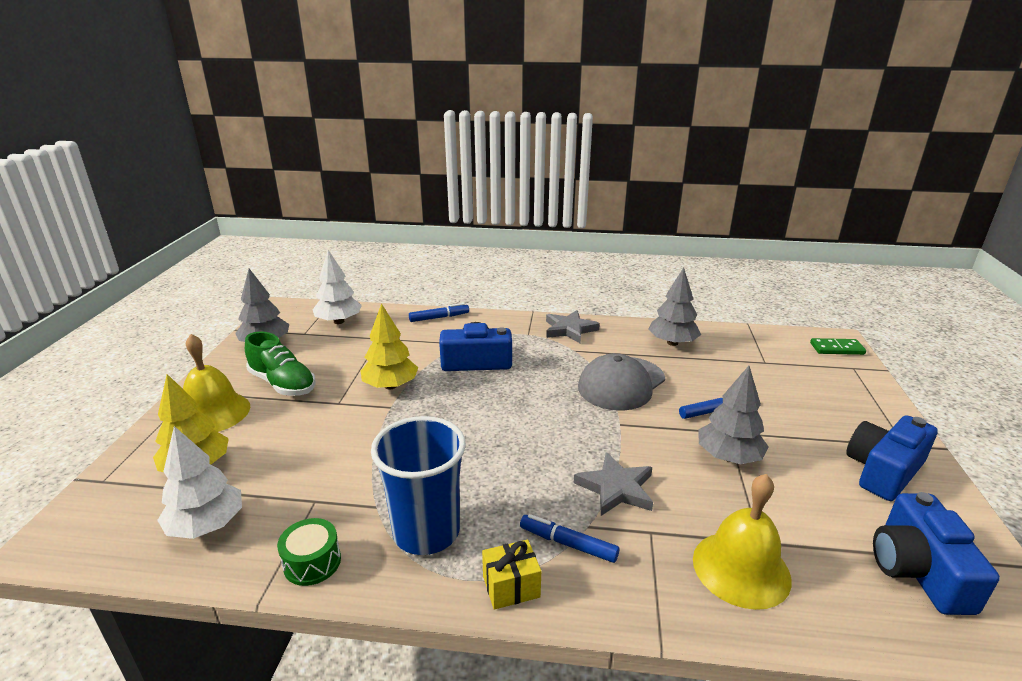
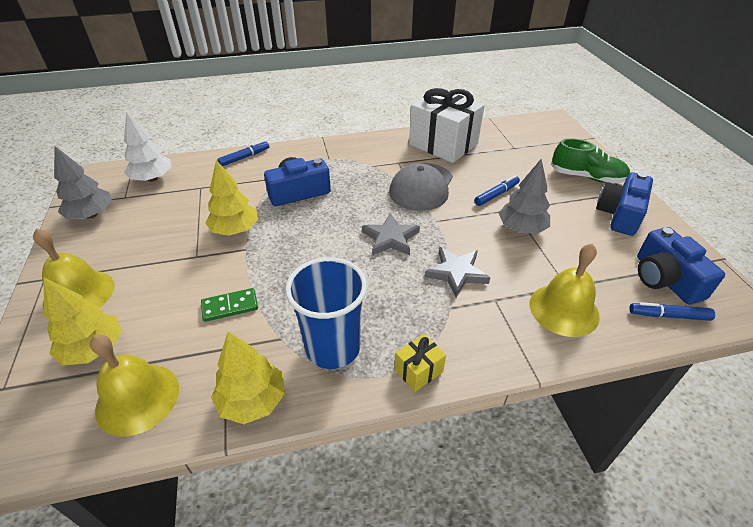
camera: 20 degrees left, 15 degrees up
white tree [157,426,242,539] -> yellow bell [90,334,179,437]
green shoe [245,331,316,396] -> green shoe moved to [551,138,630,183]
green drum [277,518,341,586] -> yellow tree [211,331,285,424]
blue marker [520,514,619,563] -> blue marker moved to [629,302,715,321]
grey star [546,310,600,343] -> grey star moved to [362,213,420,256]
grey tree [648,267,701,346] -> white gift [409,88,485,163]
green domino [810,338,866,355] -> green domino moved to [201,288,258,322]

